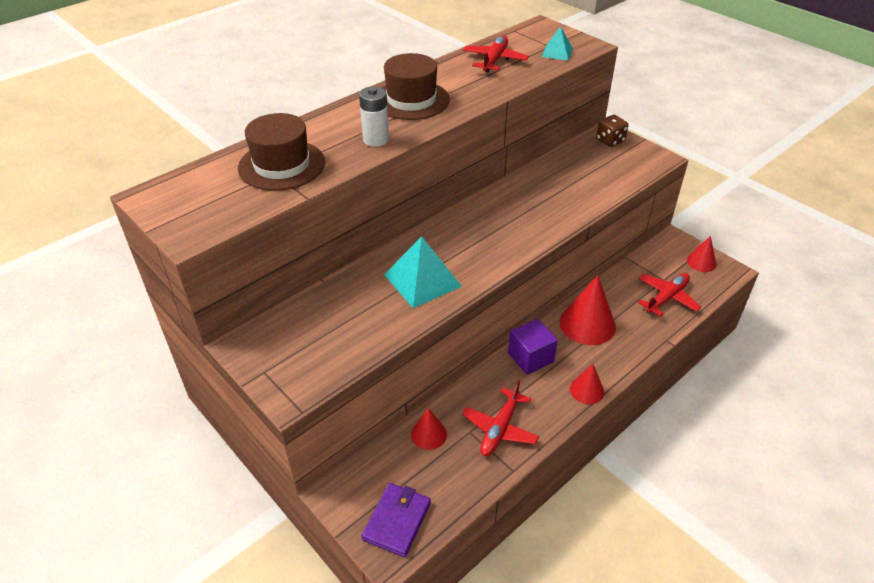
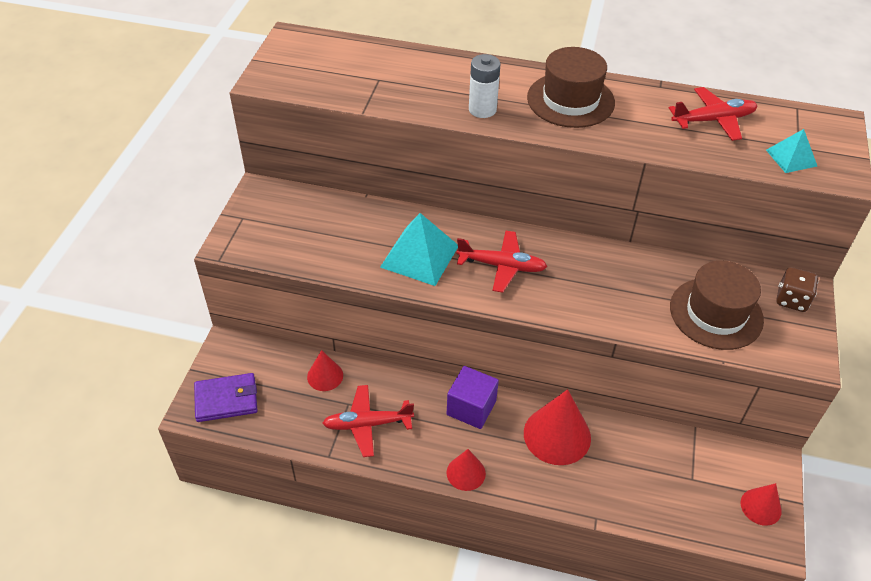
camera: 55 degrees right, 5 degrees up
brown hat [238,113,325,191] -> brown hat moved to [670,261,764,350]
red plane [638,273,701,316] -> red plane moved to [456,231,548,293]

